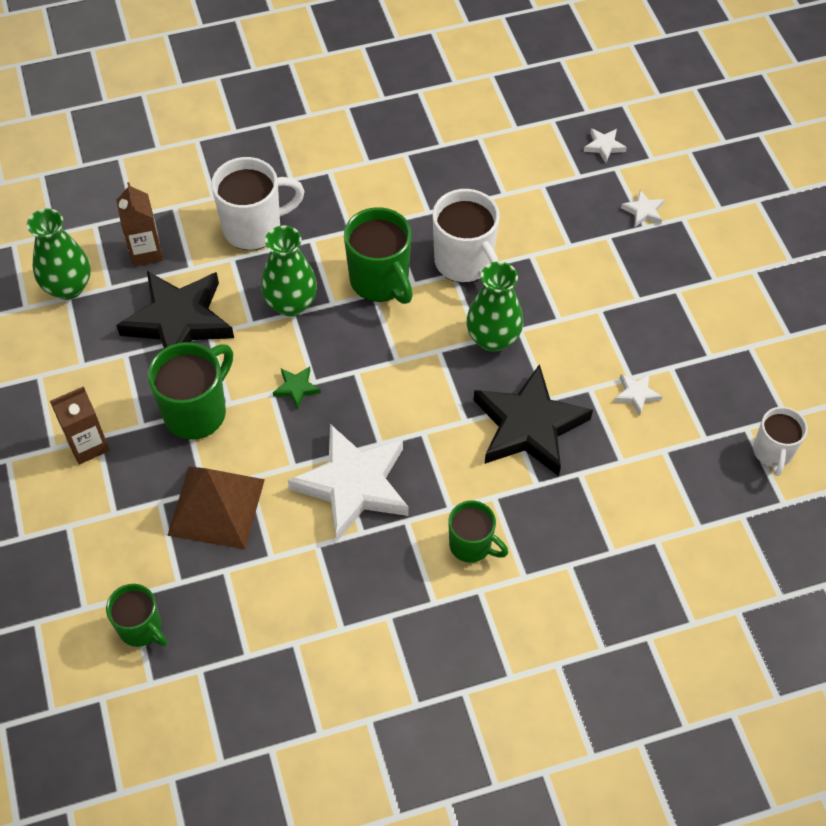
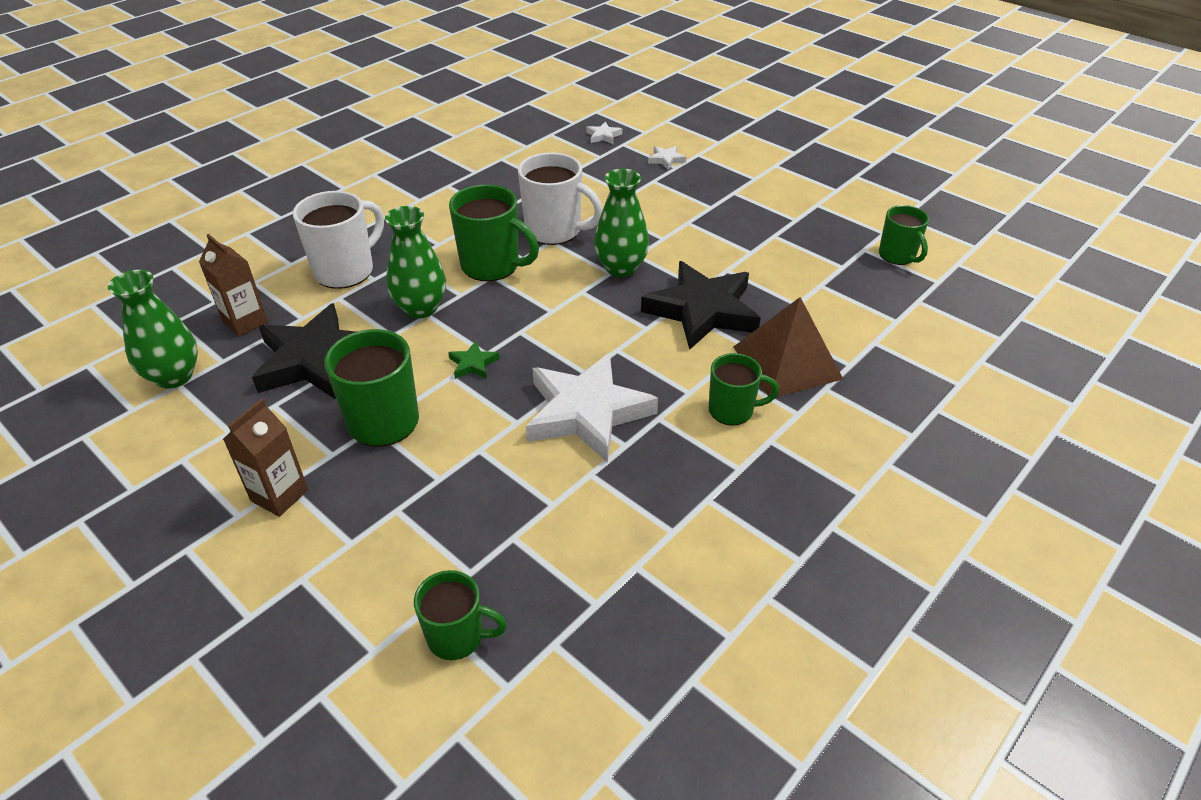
camera: 30 degrees left, 15 degrees down
brown pyramid [167,466,265,549] -> brown pyramid moved to [733,297,843,397]
white star [614,373,663,415] -> none
white mug [753,407,808,476] -> green mug [879,205,929,265]

